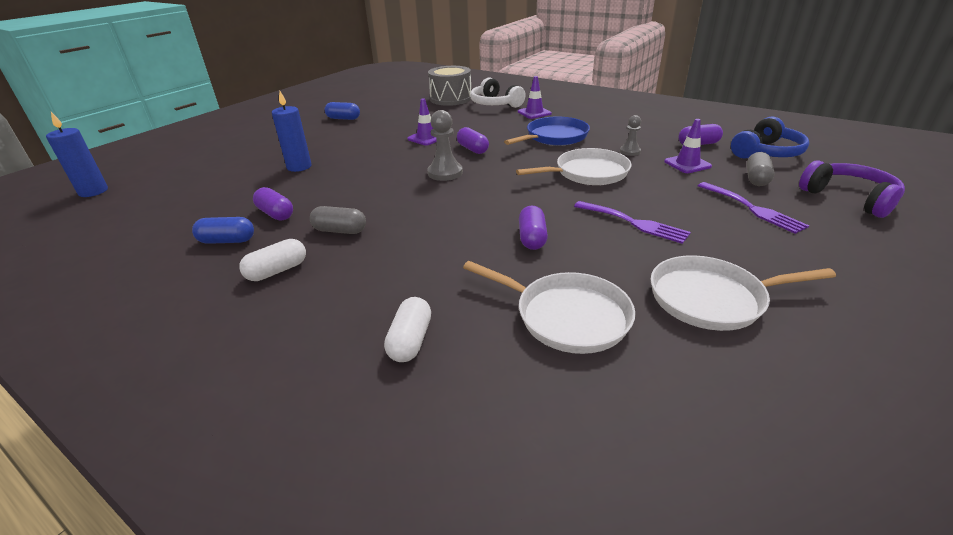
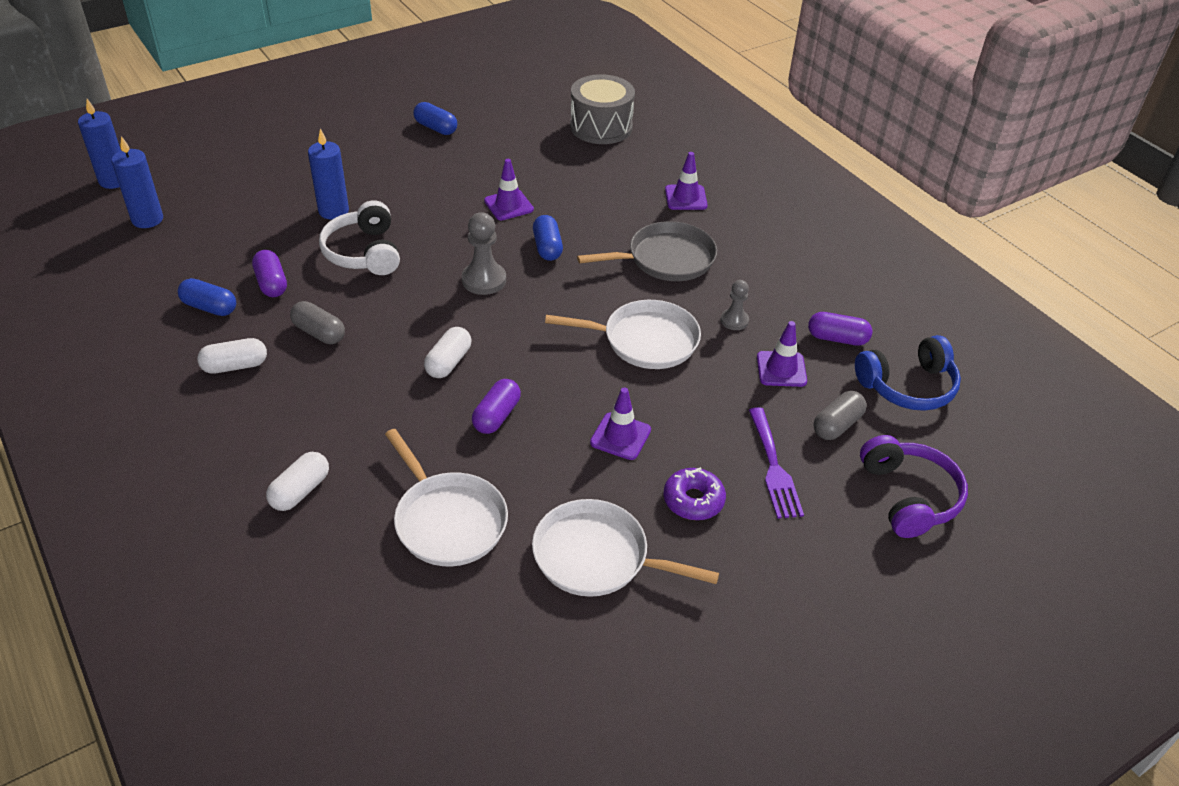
camera: 20 degrees right, 10 degrees up
purple capsule [457,127,489,154] -> blue capsule [533,215,563,261]
white headphones [470,77,526,108] -> white headphones moved to [319,200,400,275]
blue pan [504,116,590,146] -> grey pan [577,221,717,281]
purple fork [574,201,691,244] -> purple traffic cone [590,388,651,460]
none -> blue candle [111,136,163,228]
none -> white capsule [424,327,471,378]
none -> purple donut [663,467,726,520]

